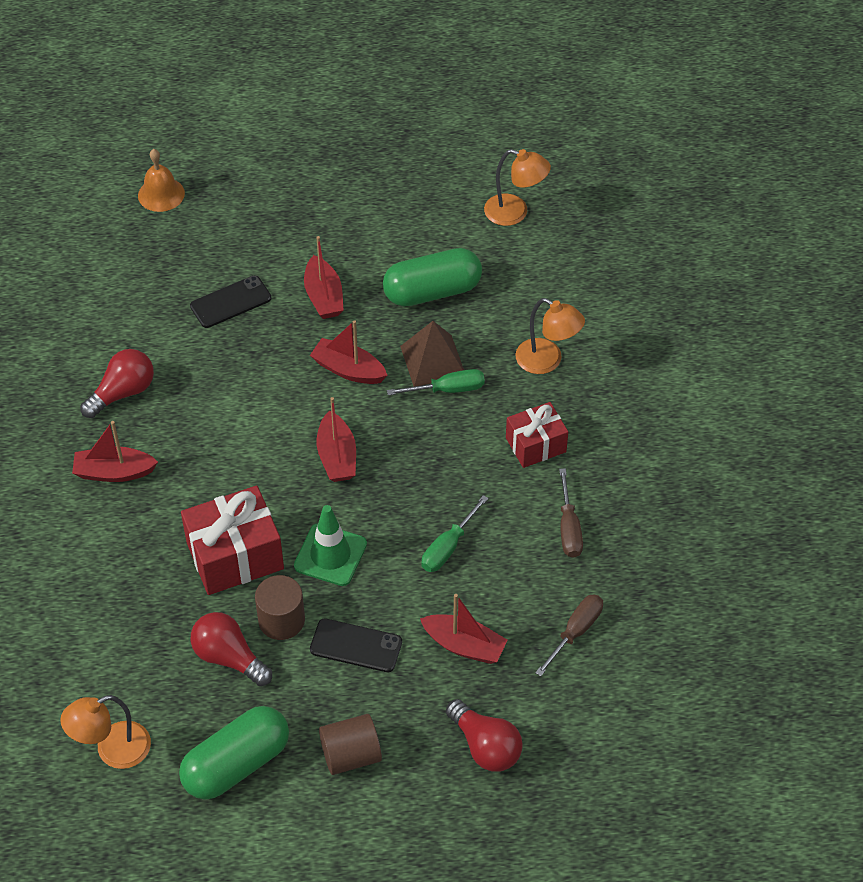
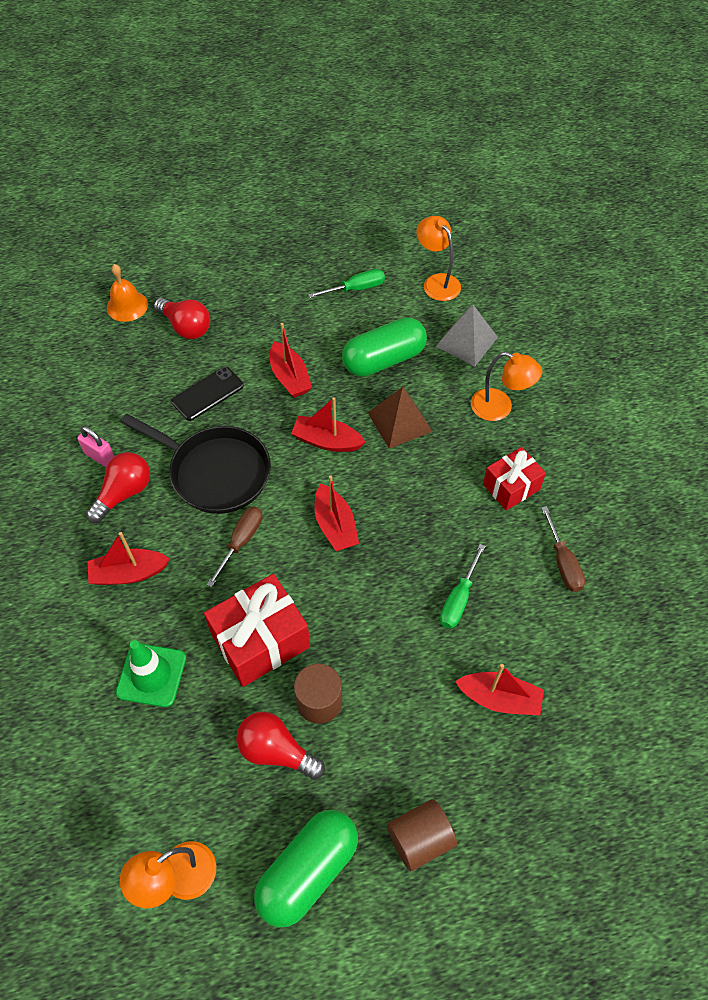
camera: 10 degrees left, 5 degrees up
green traffic cone [294,505,367,586] -> green traffic cone moved to [116,640,186,707]
black phone [310,618,402,672] -> none
green screwdriver [387,369,485,395] -> green screwdriver moved to [308,269,385,298]
red light bulb [446,699,523,772] -> red light bulb moved to [154,298,210,339]
orange lamp [484,149,551,226] -> orange lamp turned 135 degrees counterclockwise [417,216,461,301]
brown screwdriver [535,594,603,676] -> brown screwdriver moved to [206,507,263,587]
none -> pink padlock [77,426,114,467]
none -> black pan [121,414,271,514]
none -> grey pyramid [436,305,498,366]

